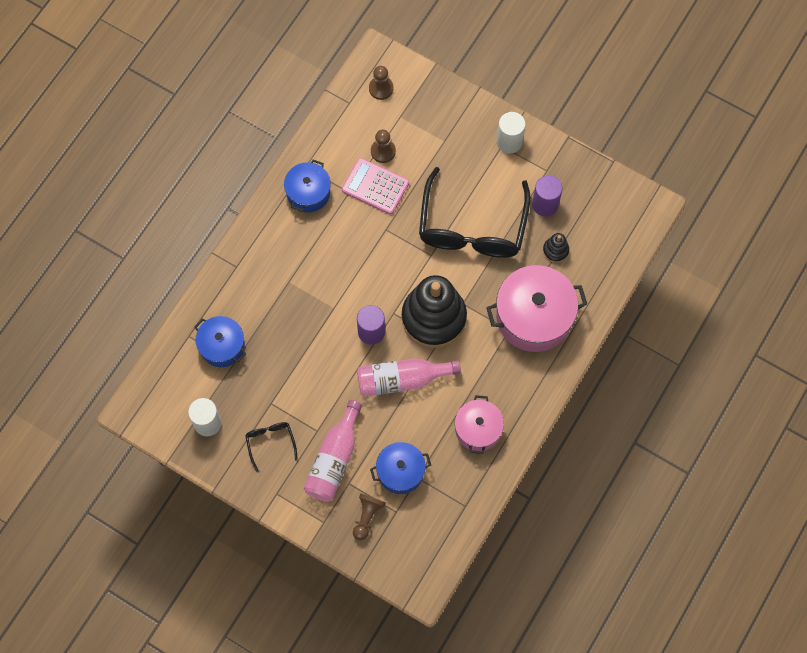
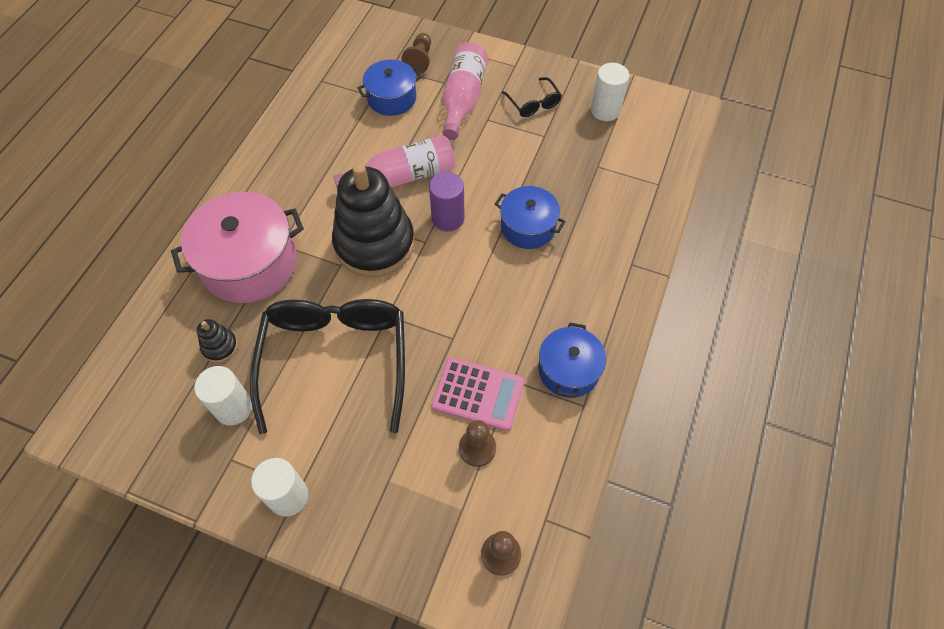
camera: 170 degrees right, 10 degrees down
blue pot [195,316,246,367] -> blue pot moved to [495,186,566,249]
pink pot [455,395,504,454] -> none
purple cylinder [532,175,563,216] -> white cylinder [194,366,252,425]

